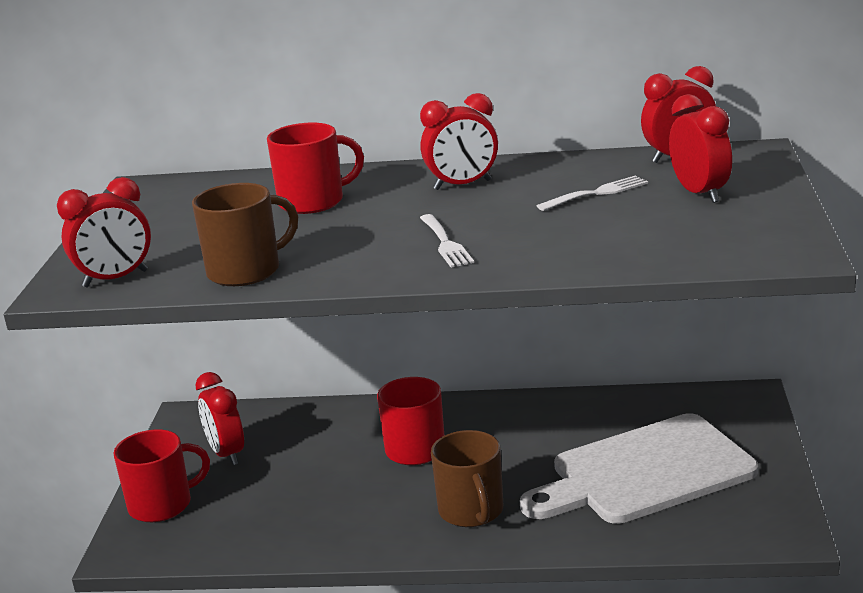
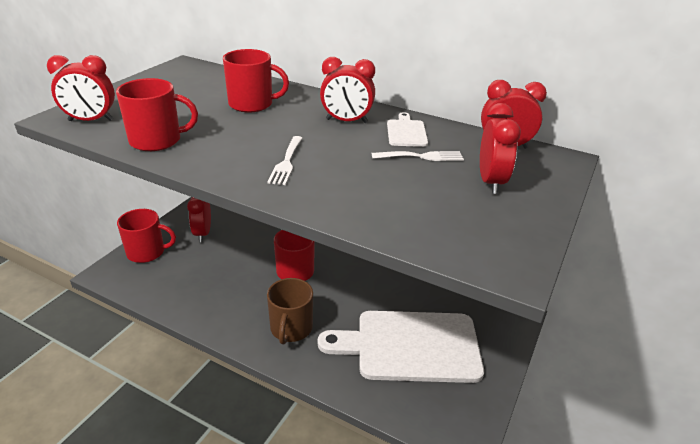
camera: 20 degrees right, 10 degrees up
brown mug [192,183,298,286] -> red mug [116,78,198,151]
none -> white cutting board [387,112,428,147]

